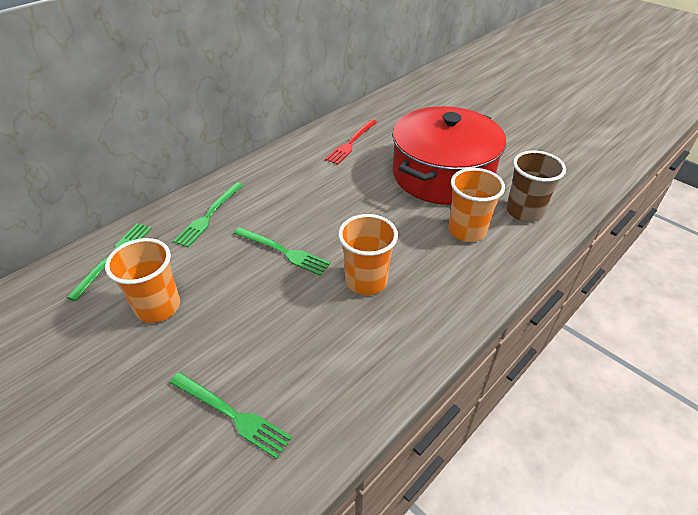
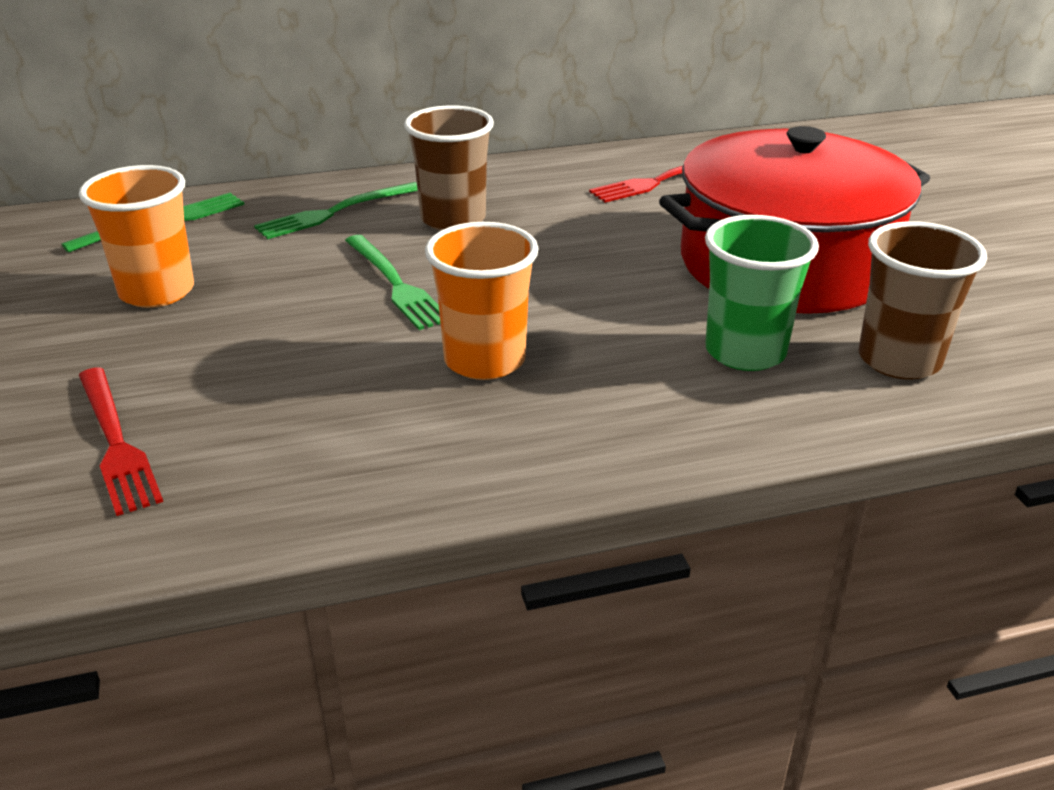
camera: 30 degrees right, 10 degrees down
green fork [170,372,292,459] -> red fork [79,367,163,516]
orange cup [448,168,505,242] -> green cup [705,215,819,371]
none -> brown cup [404,105,494,231]

